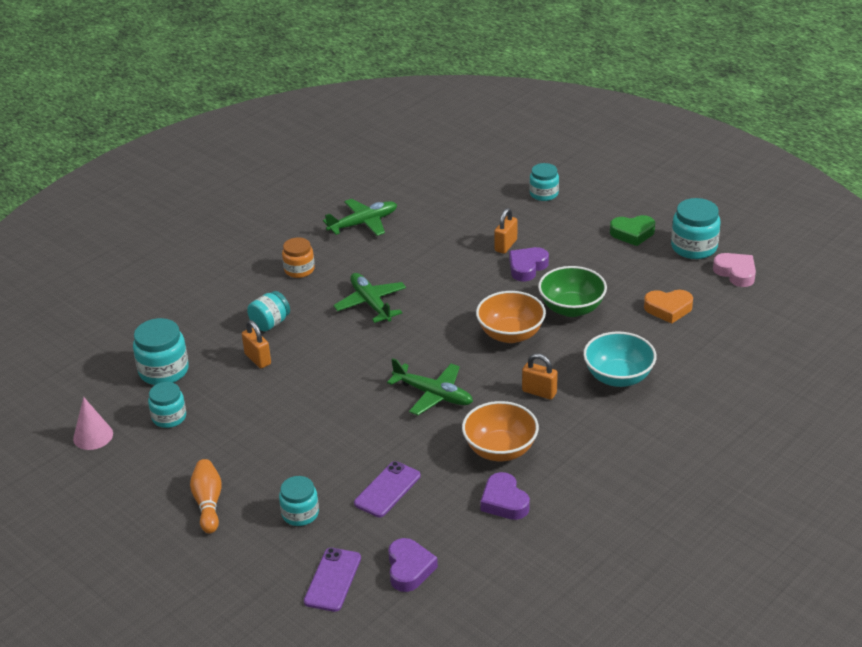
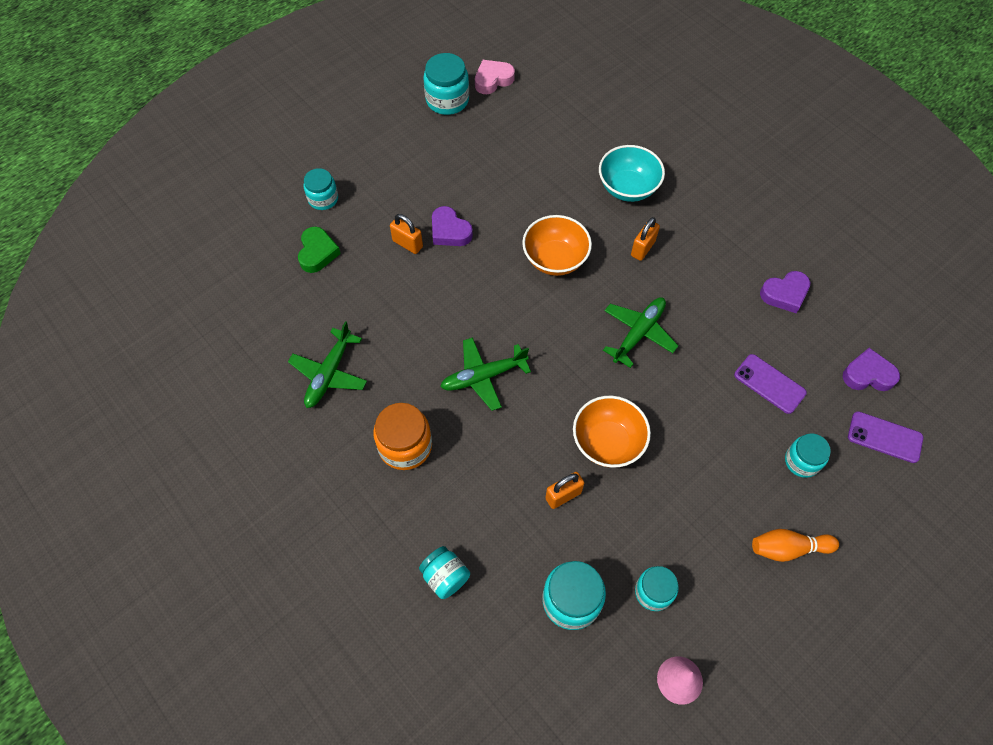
camera: 85 degrees left, 25 degrees up
turquoise jar [247,291,290,331] -> turquoise jar moved to [419,546,470,599]
orange jar [282,237,315,278] -> orange jar [373,403,432,470], size x1.51
green plane [323,199,397,236] -> green plane turned 135 degrees counterclockwise [288,321,367,408]
orange bowl [462,401,539,461] -> orange bowl moved to [573,396,651,468]
green bowl [538,266,607,317] -> none
green heart [610,215,655,246] -> green heart moved to [298,226,341,273]
orange heart [644,290,693,324] -> none

